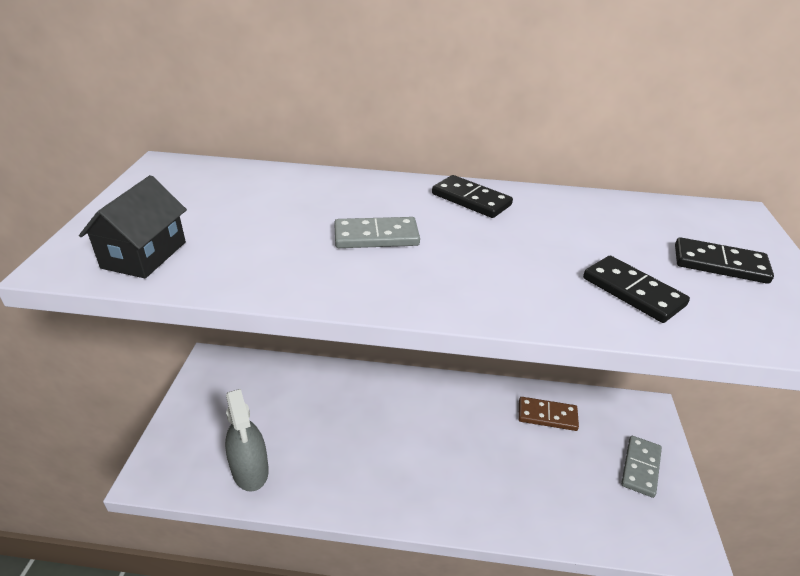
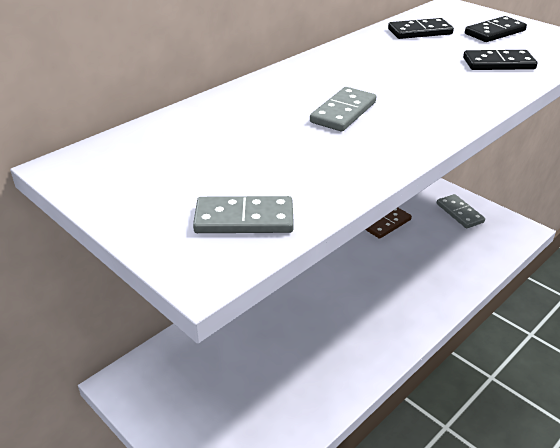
camera: 50 degrees left, 0 degrees up
black house [79,175,187,278] -> grey domino [193,196,294,233]
grey spray bottle [225,389,269,492] -> none
black domino [432,175,513,218] -> black domino moved to [388,18,454,39]

